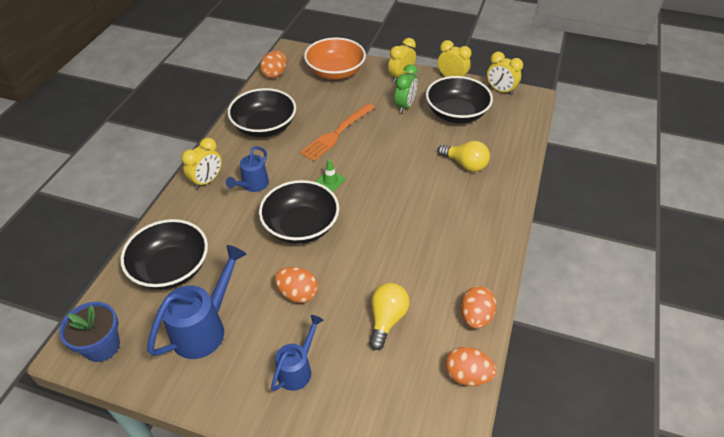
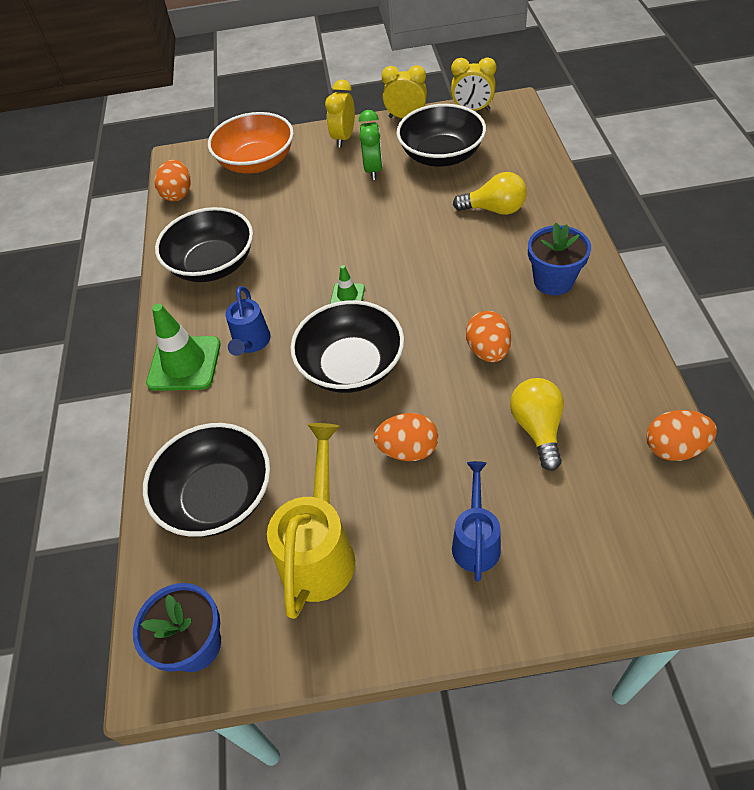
camera: 20 degrees left, 5 degrees up
blue watering can [147,245,247,359] -> yellow watering can [267,423,355,619]
yellow clock [181,138,222,189] -> green traffic cone [146,304,221,391]
orange fork [300,103,375,162] -> none
orange egg [461,286,497,329] -> orange egg moved to [466,311,511,362]
none -> blue flower pot [528,223,591,295]

